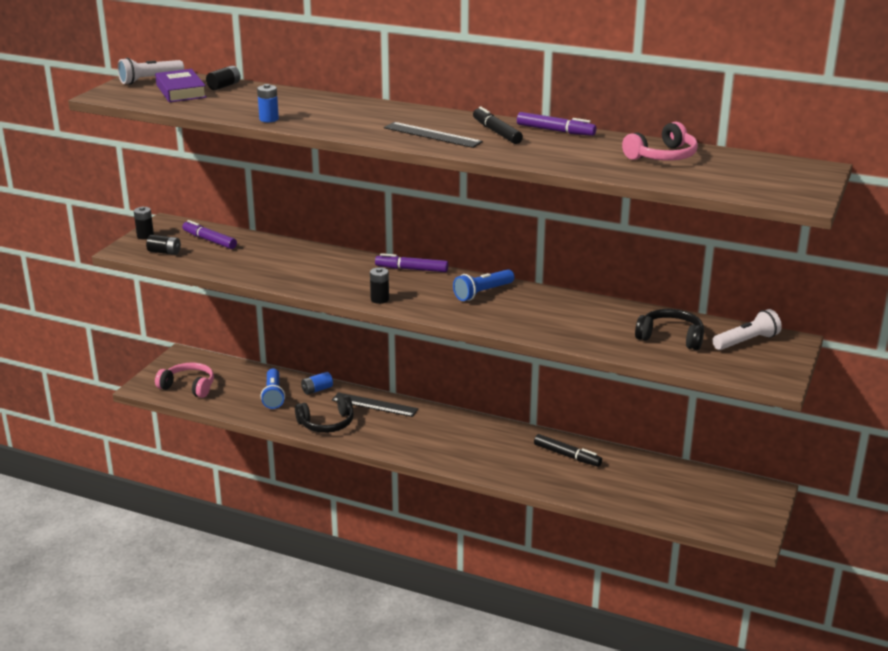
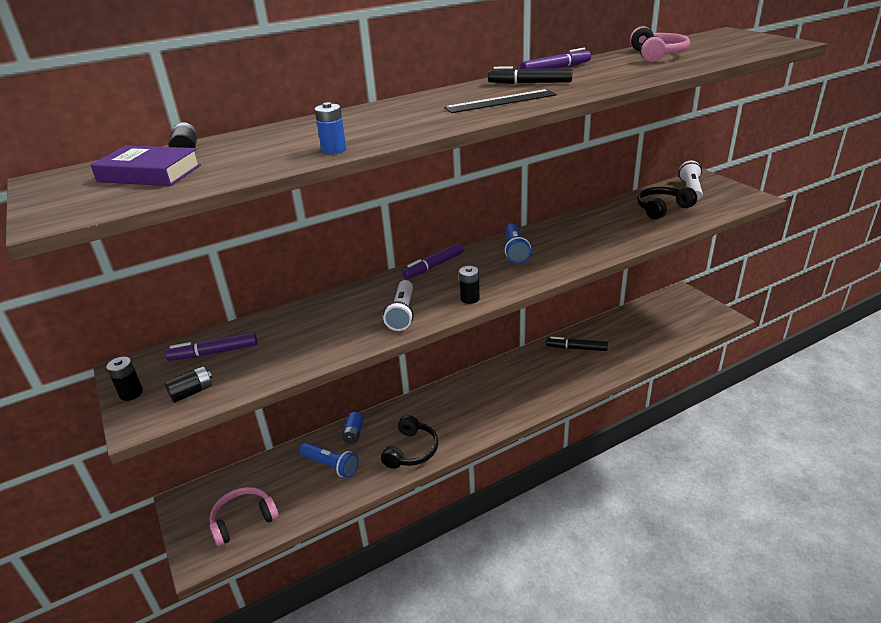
camera: 50 degrees left, 5 degrees up
white flashlight [118,58,184,85] -> white flashlight moved to [383,280,414,331]
black ruler [332,392,418,417] -> none
black marker [534,434,602,467] -> black marker turned 150 degrees counterclockwise [546,337,608,351]

